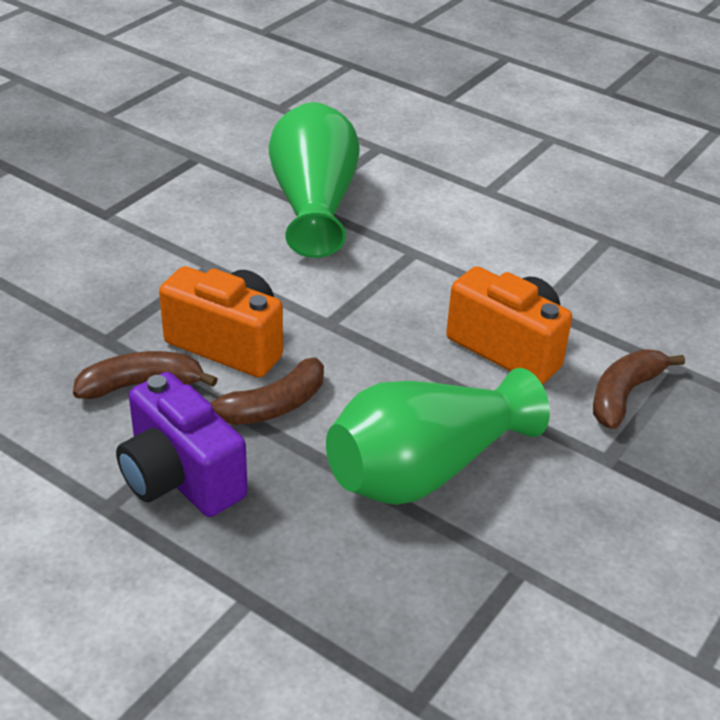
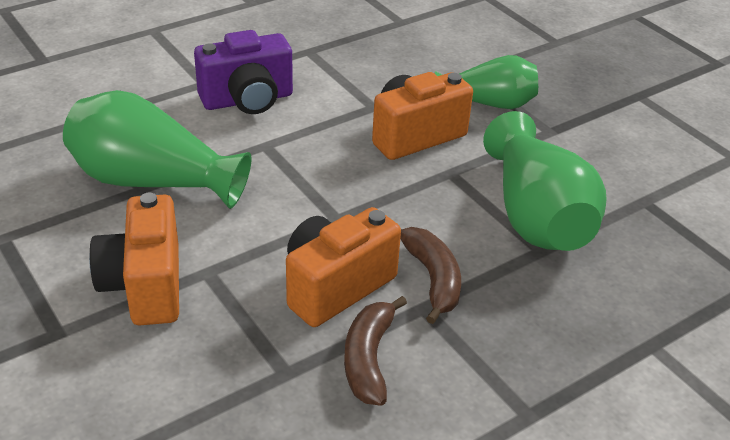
camera: 70 degrees left, 0 degrees up
purple camera [116,372,248,517] -> purple camera moved to [194,30,293,114]
brown banana [593,350,685,429] -> green vase [435,55,538,109]
none -> orange camera [89,193,179,325]

